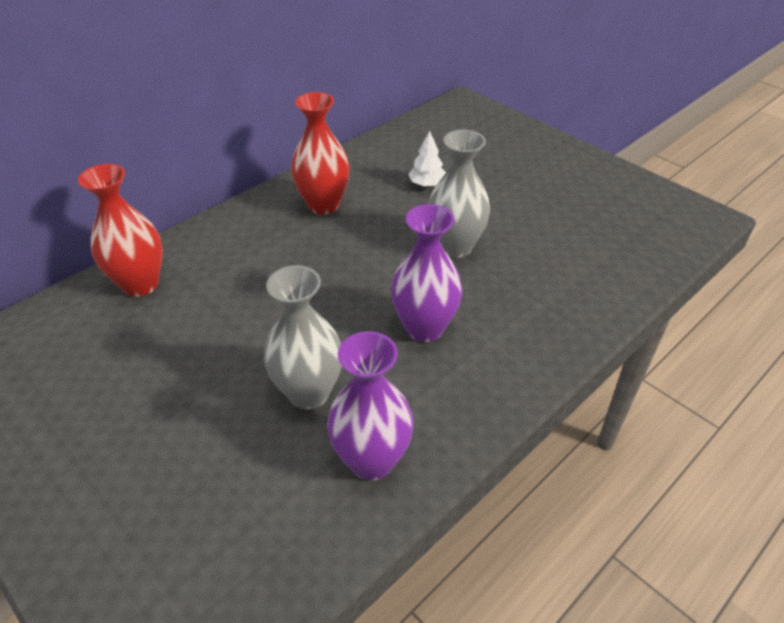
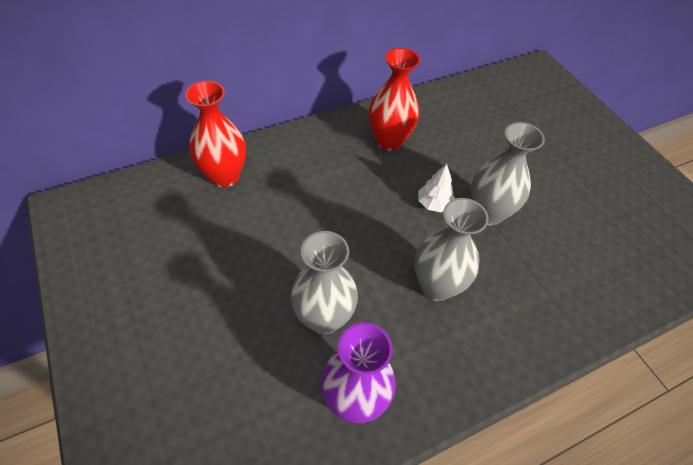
camera: 15 degrees right, 10 degrees up
purple vase [391,204,463,342] -> grey vase [414,198,489,301]
white tree [408,131,446,187] -> white tree moved to [418,164,455,212]

